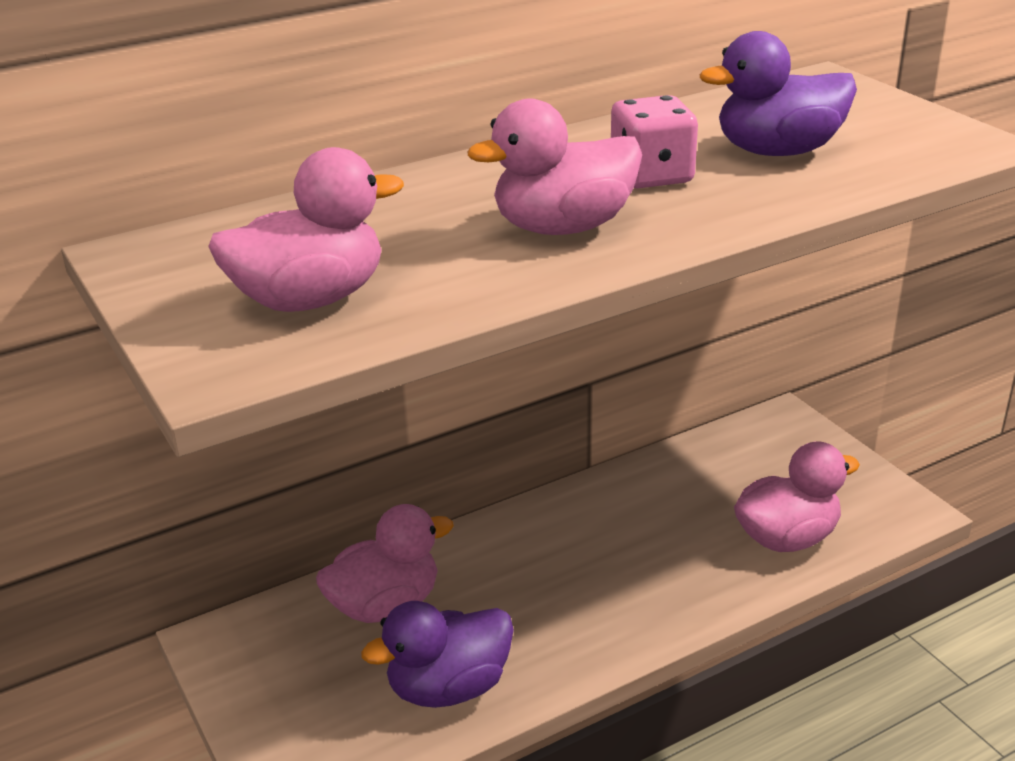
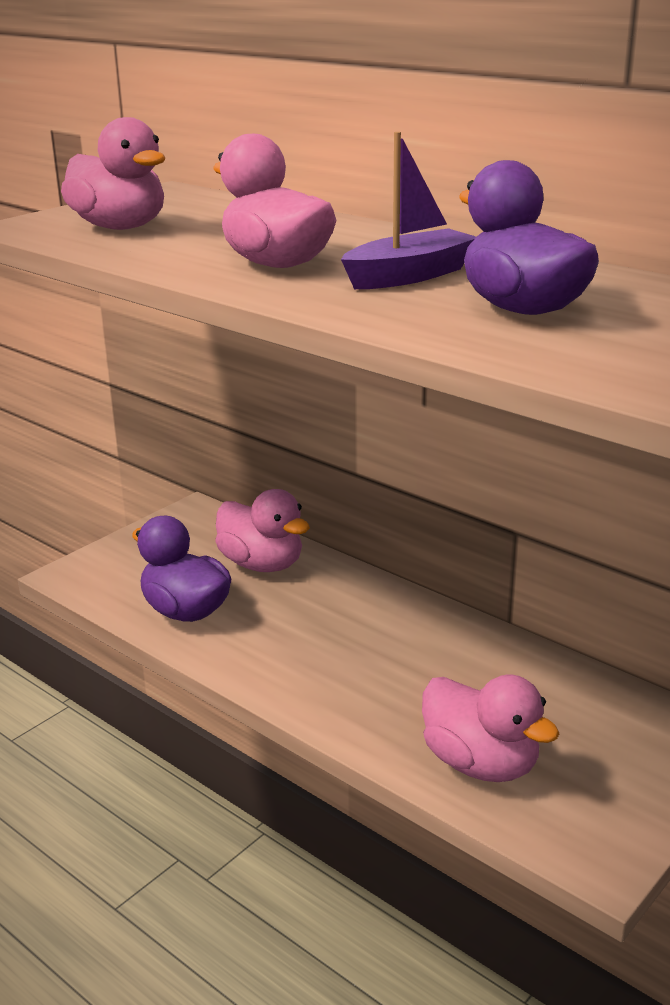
camera: 70 degrees right, 5 degrees down
pink dice [611,95,698,188] -> purple boat [341,132,476,289]

